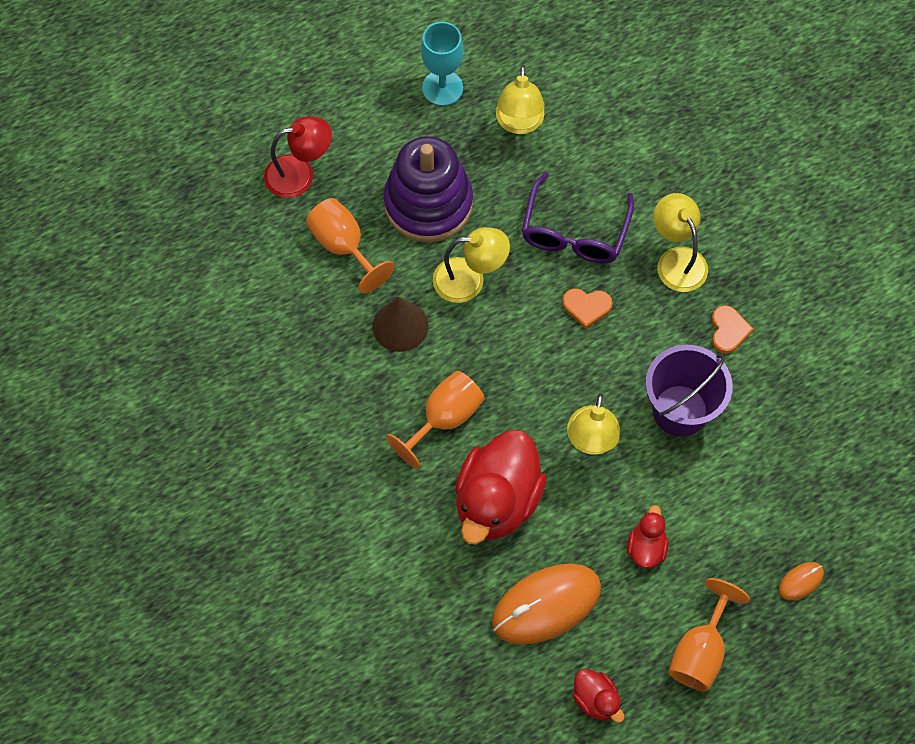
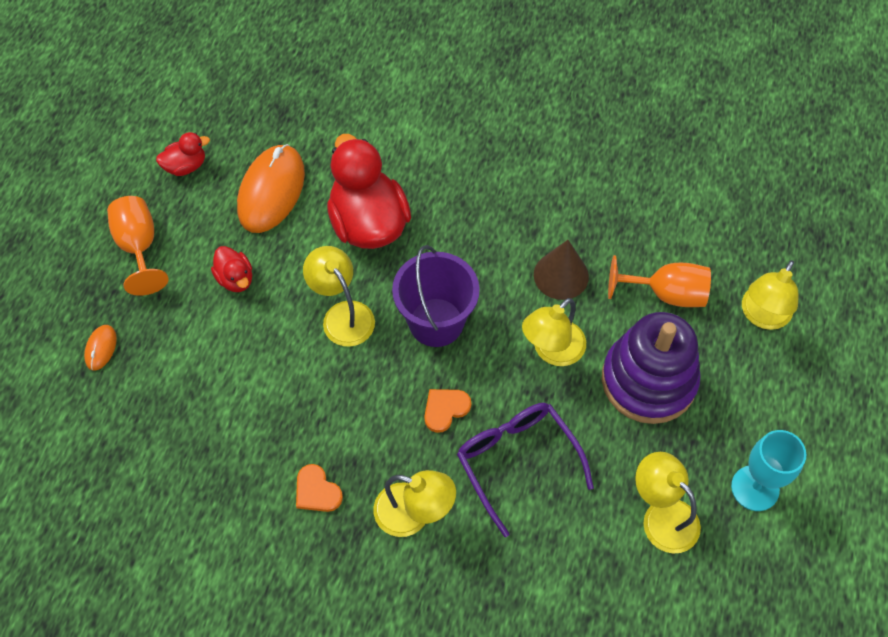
camera: 135 degrees right, 5 degrees down
red lamp [264,116,332,198] -> yellow lamp [742,260,799,330]
orange goblet [386,371,485,469] -> none
red duck [573,669,624,723] -> red duck turned 150 degrees clockwise [156,132,210,176]
purple bucket [645,345,733,437] -> purple bucket moved to [392,245,480,347]

